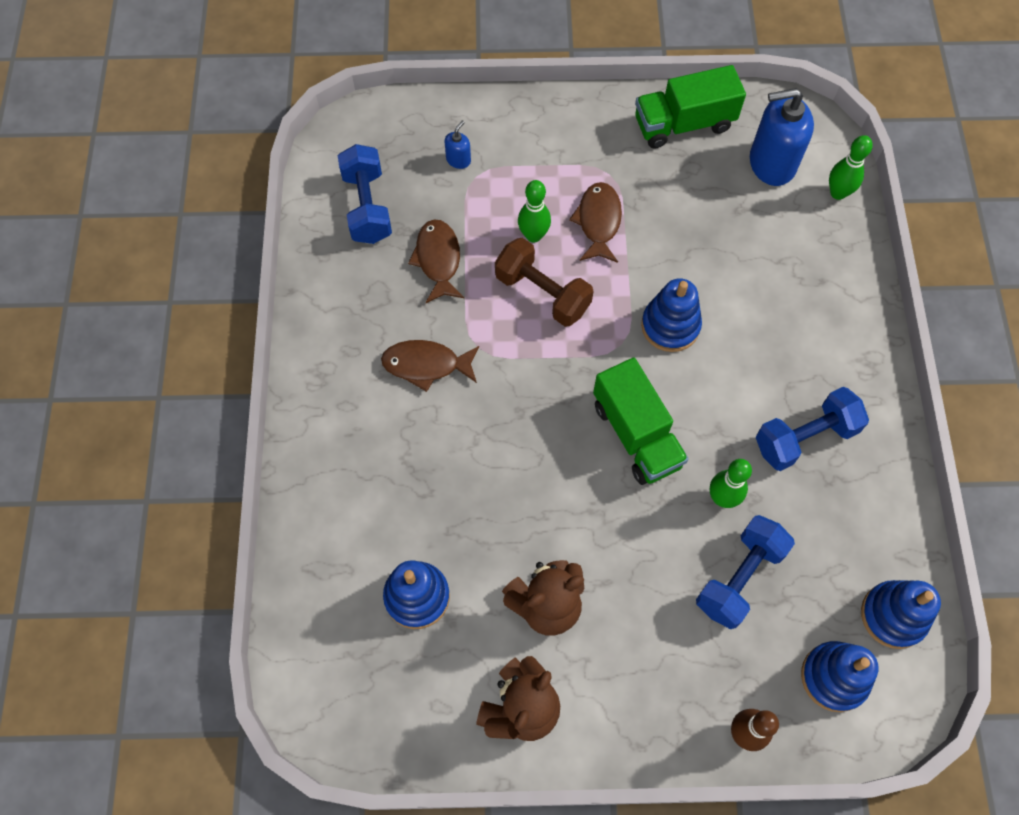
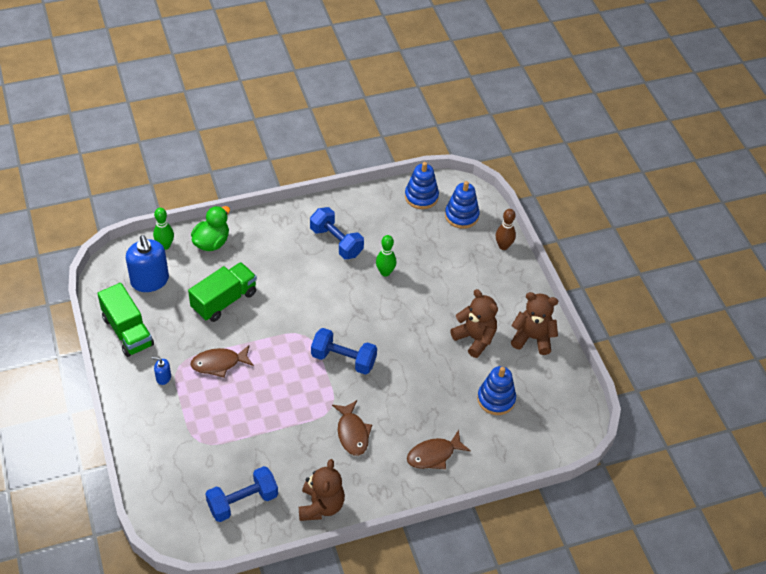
camera: 110 degrees left, 15 degrees down
brown fish [408,220,464,303] -> brown fish moved to [407,430,471,469]
blue soap dispenser [444,120,471,169] -> blue soap dispenser moved to [152,357,171,385]
brown dumbbell [495,238,594,327] -> none
green bowling pin [518,180,551,242] -> none
green truck [593,357,689,485] -> green truck moved to [188,262,257,322]
blue stacking toy [641,278,702,352] -> none
blue dumbbell [696,515,795,629] -> blue dumbbell moved to [311,328,377,375]
none -> green duck [191,206,230,251]
none -> brown teddy bear [299,459,345,521]

